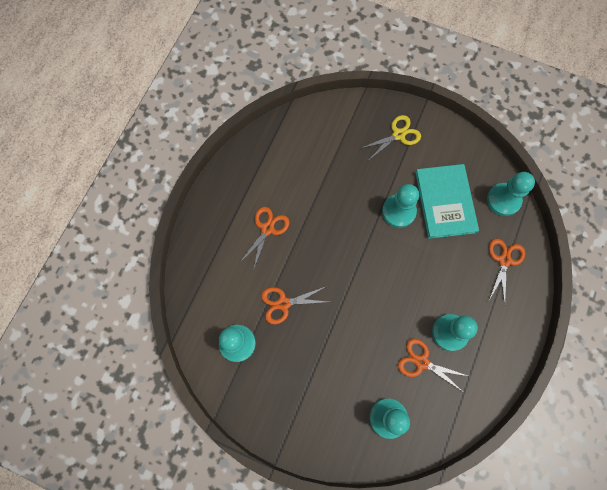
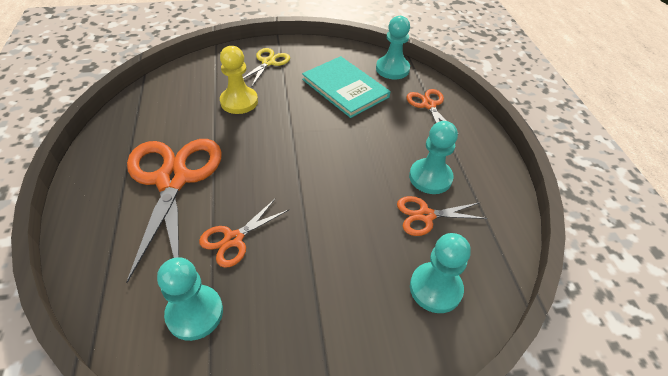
camera: 35 degrees left, 25 degrees down
orange scissors [240,207,290,271] -> orange scissors [126,139,222,283], size x2.03
turquoise pawn [382,184,419,228] -> none
none -> yellow pawn [220,46,258,114]

